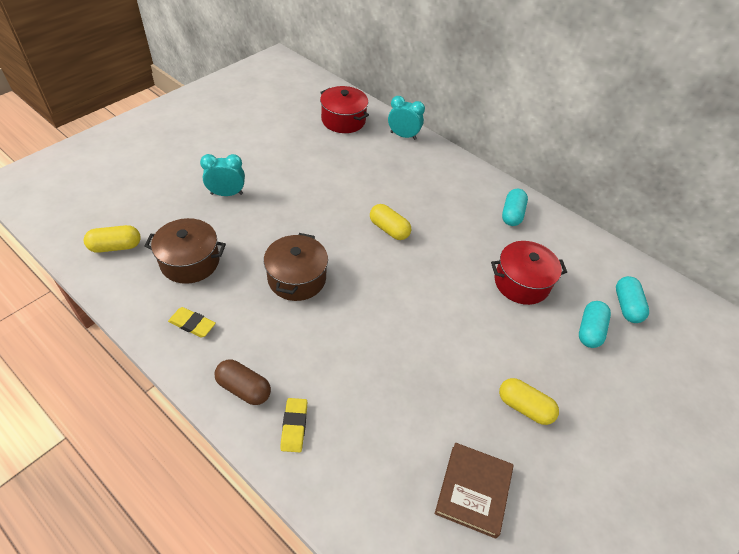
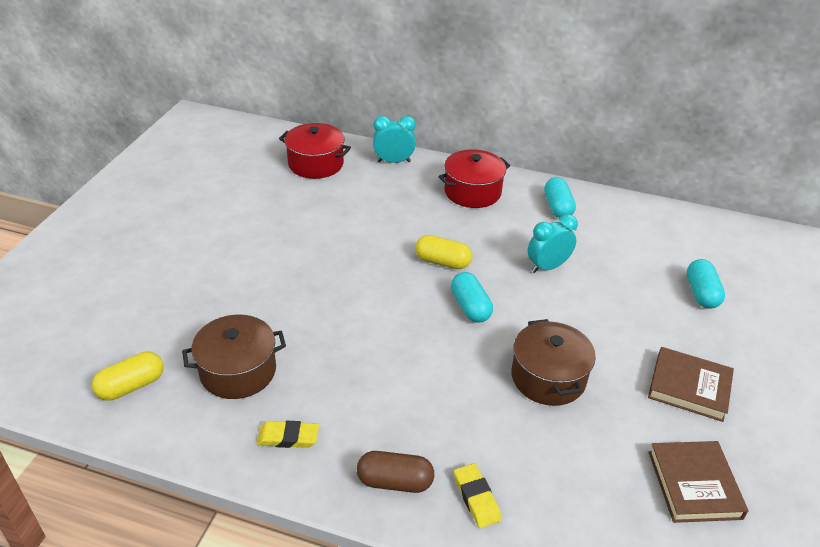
camera: 20 degrees left, 10 degrees down
turquoise clock [200,154,245,196] -> turquoise clock moved to [527,214,578,273]
brown pot [264,233,328,301] -> brown pot moved to [511,319,596,406]
red pot [491,241,567,305] -> red pot moved to [439,149,511,208]
yellow capsule [499,378,559,425] -> brown book [648,347,734,422]
turquoise capsule [616,276,649,323] -> turquoise capsule moved to [451,272,493,323]

